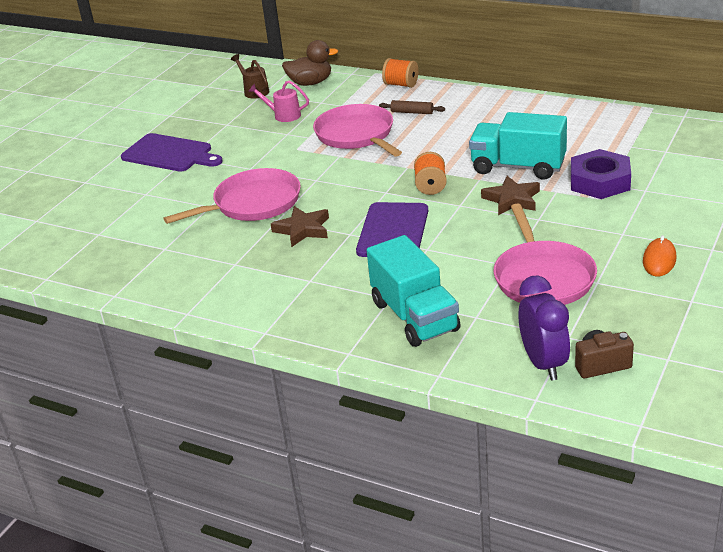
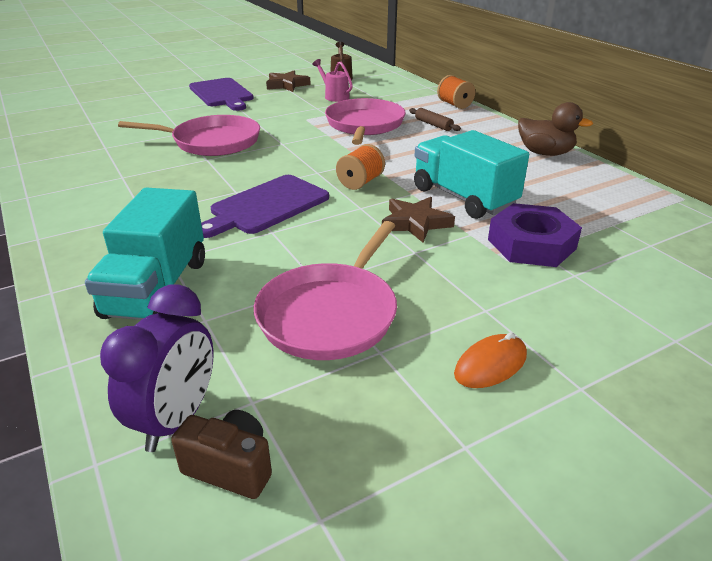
camera: 30 degrees right, 0 degrees up
brown star [271,206,329,247] -> brown star moved to [266,70,311,92]
brown duck [282,40,338,86] -> brown duck moved to [518,102,593,156]

